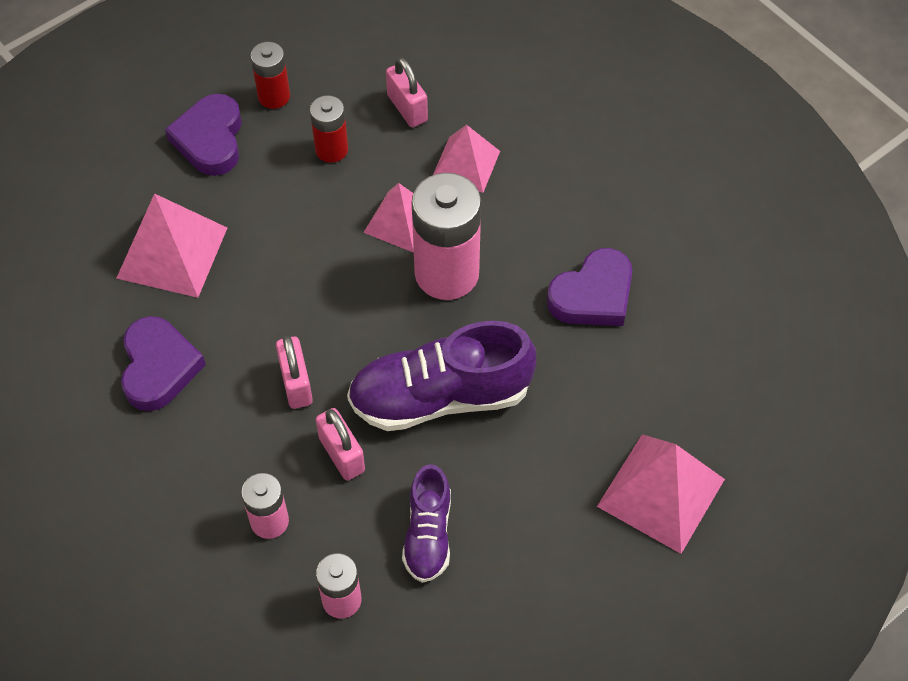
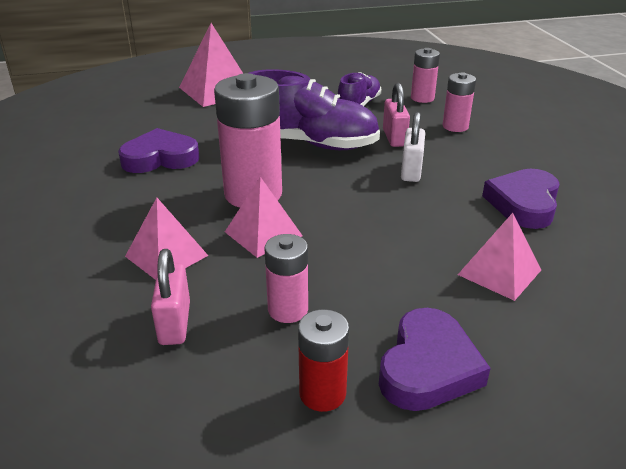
camera: 155 degrees left, 25 degrees down
pink pyramid [116,193,227,298] -> pink pyramid [458,213,541,301], size x0.65
pink padlock [276,336,313,409] -> white padlock [401,112,425,182]
red battery [310,95,348,163] -> pink battery [265,234,308,323]

